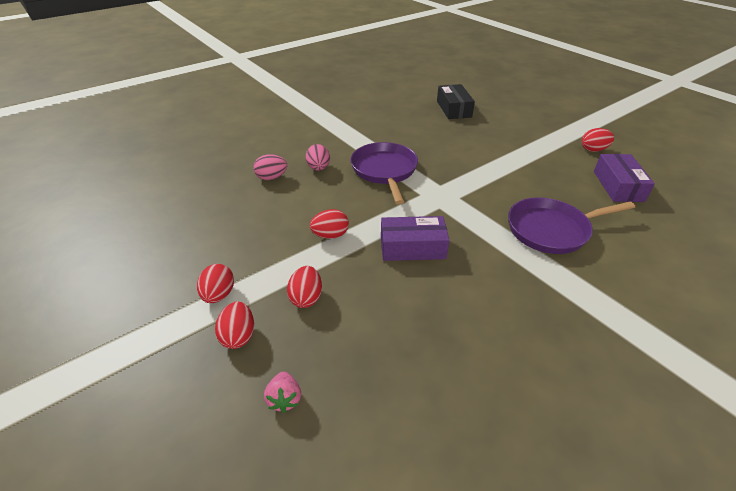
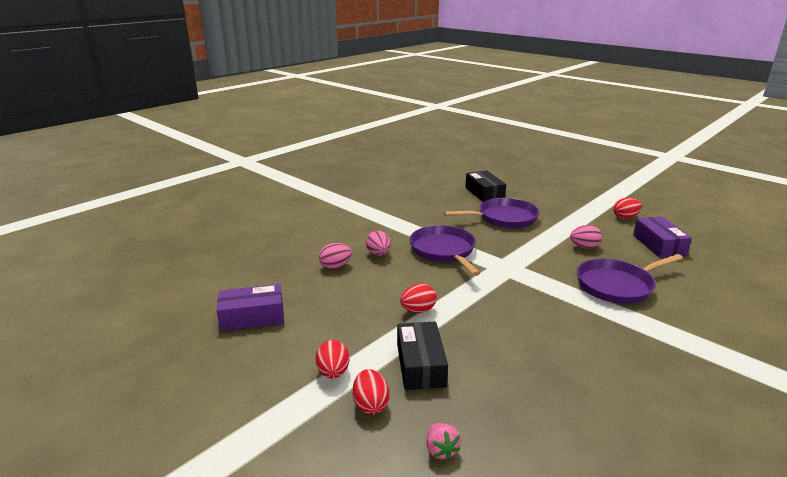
camera: 10 degrees left, 15 degrees down
red egg [287,266,322,308] -> black box [397,322,448,390]
purple box [381,216,450,261] -> purple box moved to [217,284,284,331]
none -> purple pan [444,198,539,228]
none -> pink egg [570,225,602,249]

